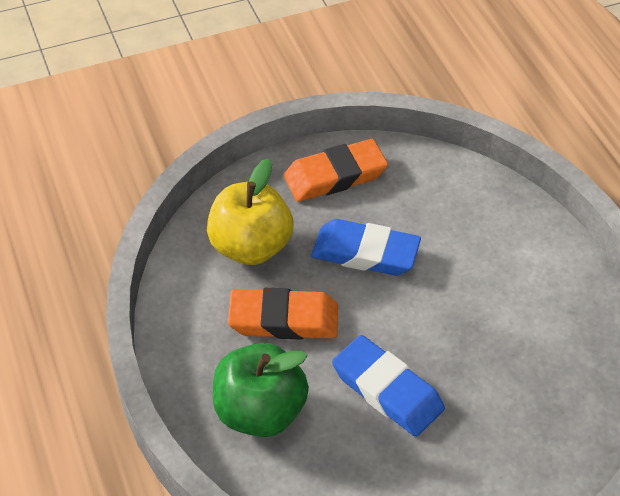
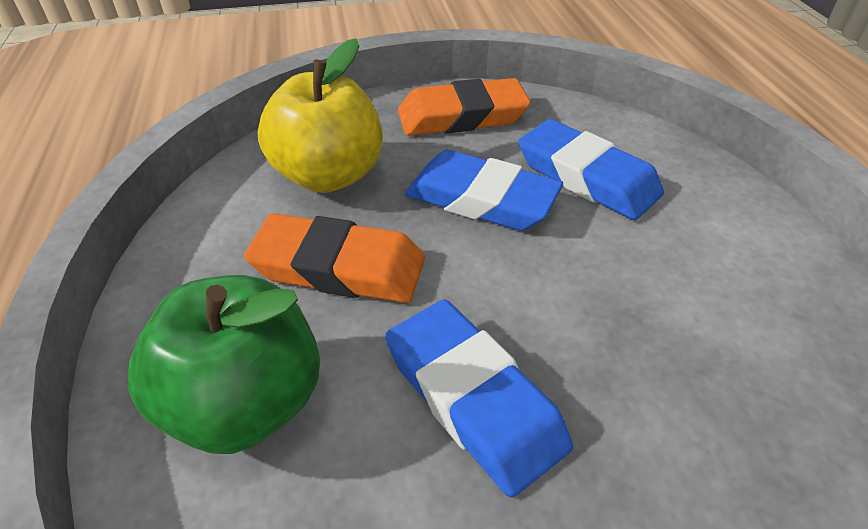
camera: 10 degrees right, 5 degrees down
none -> blue eraser [518,119,664,220]

